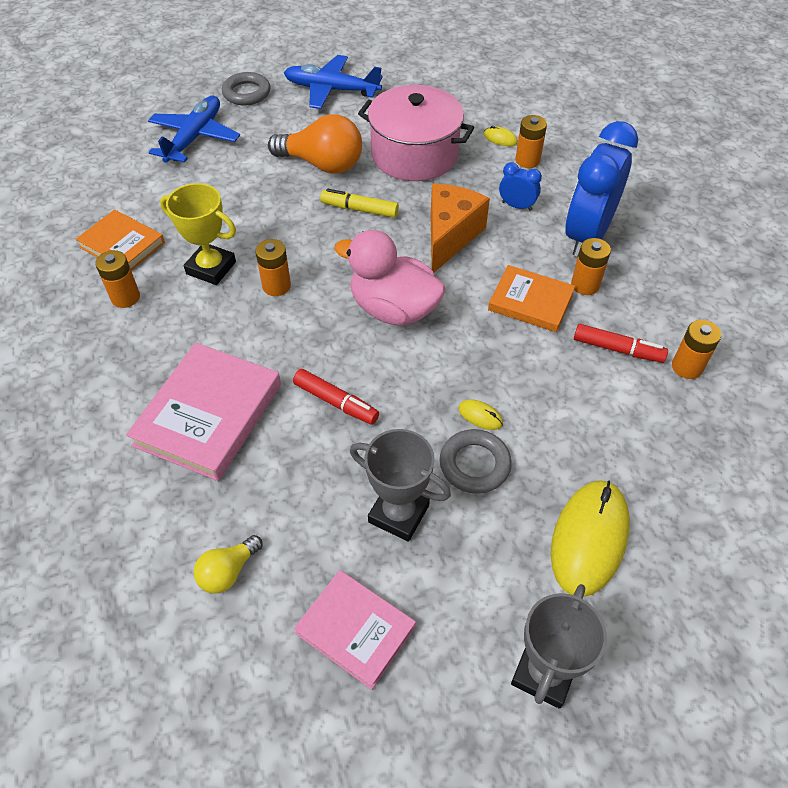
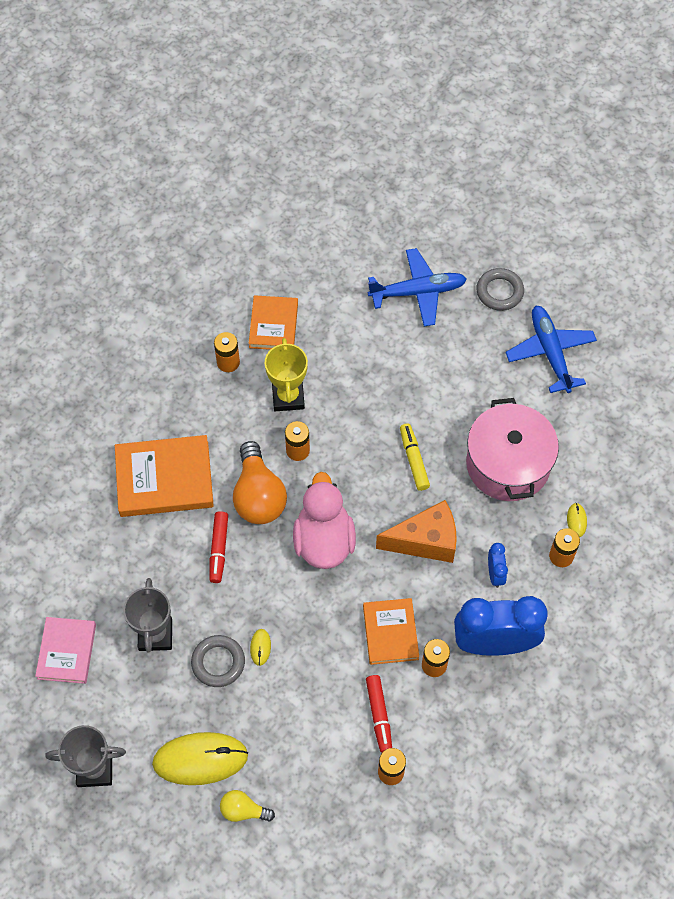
camera: 60 degrees right, 10 degrees up
pink book [126,343,281,481] -> orange book [115,435,214,517]
yellow light bulb [194,535,263,594] -> yellow light bulb moved to [220,790,275,822]
orange light bulb [268,114,362,174] -> orange light bulb moved to [233,441,287,524]

